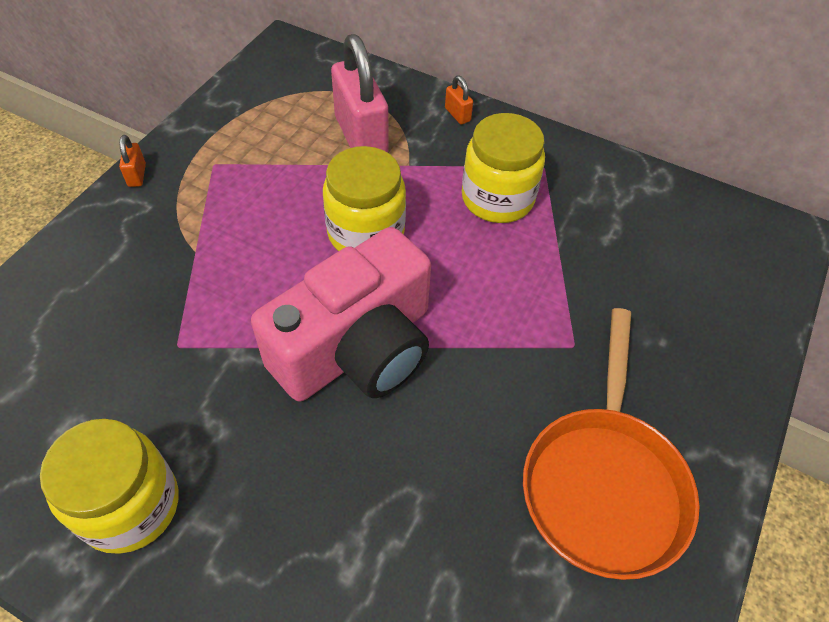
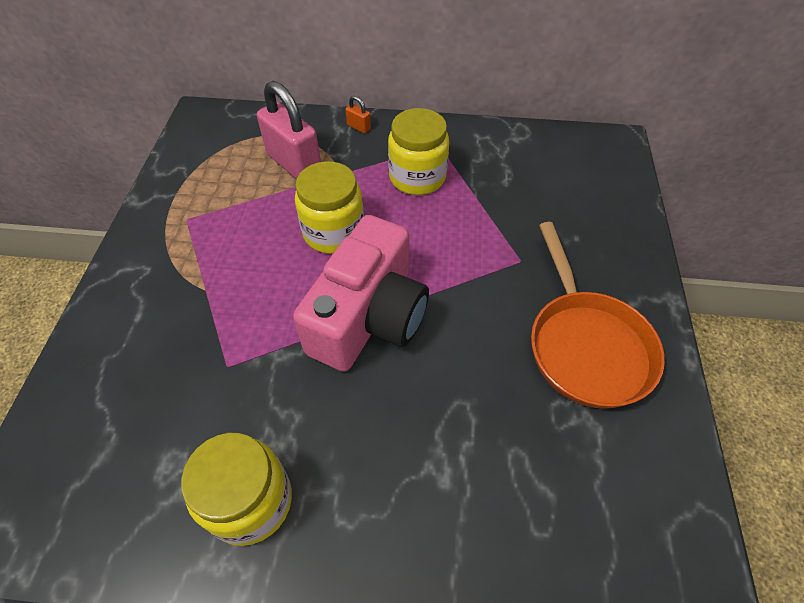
camera: 20 degrees left, 0 degrees up
orange padlock [119,135,146,187] -> none

